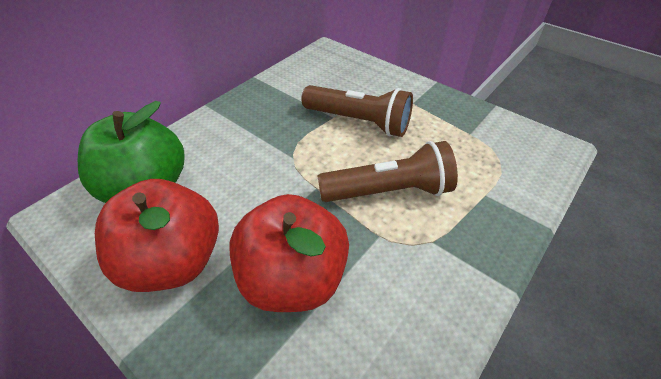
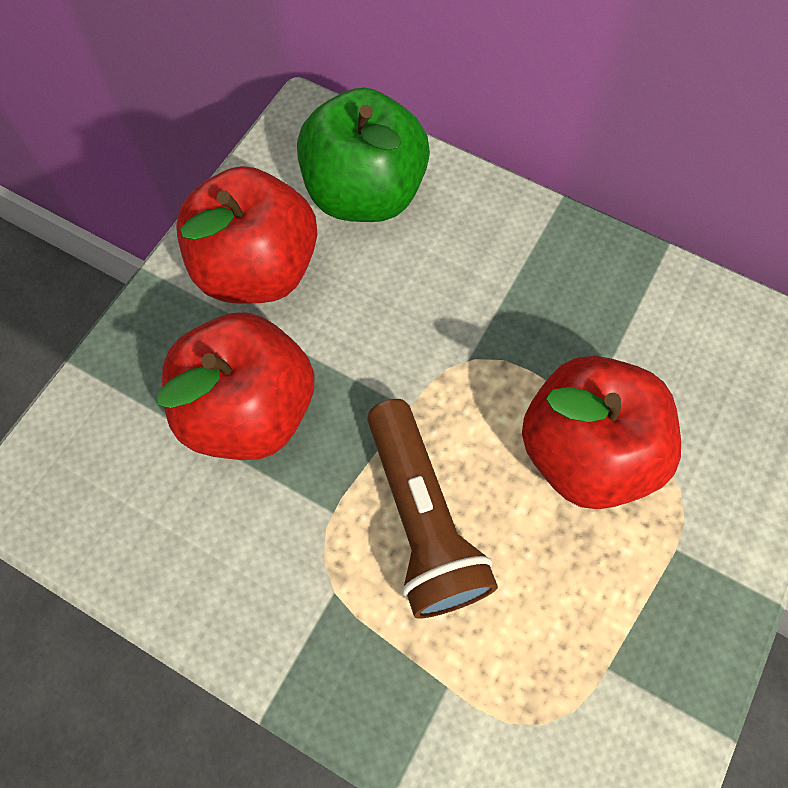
camera: 80 degrees right, 20 degrees up
brown flashlight [301,85,413,137] -> red apple [522,356,681,509]

